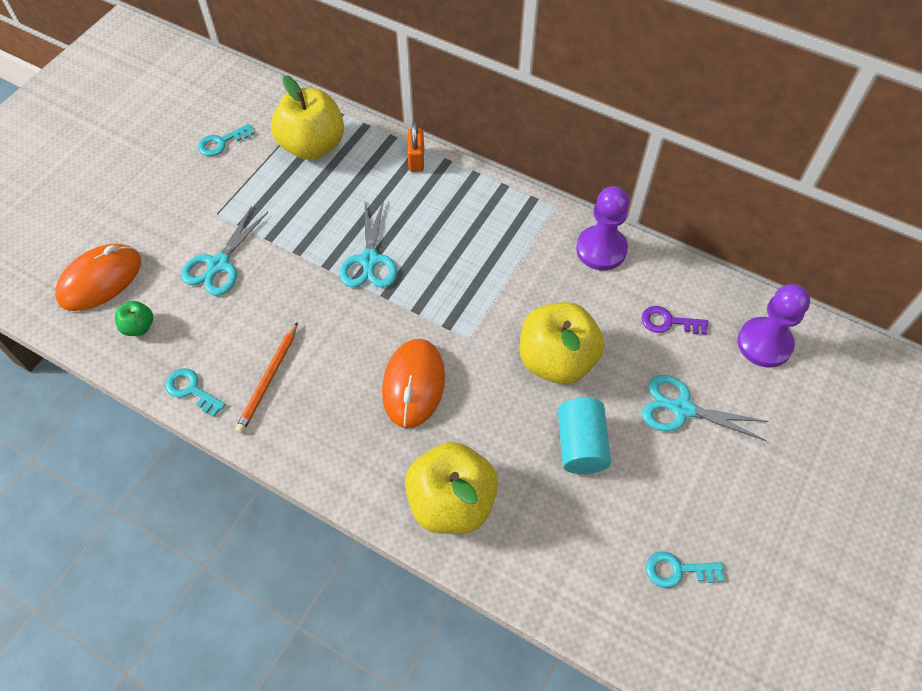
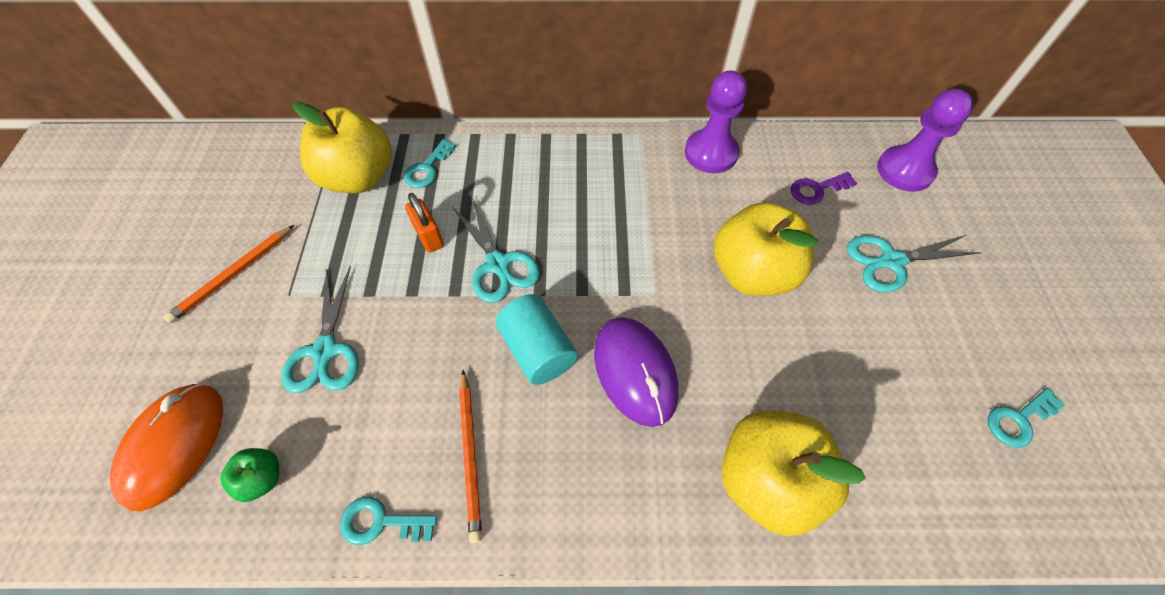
camera: 30 degrees left, 0 degrees up
turquoise key [198,124,255,156] -> turquoise key moved to [404,139,456,188]
orange mouse [382,339,445,428] -> purple mouse [594,317,678,427]
orange padlock [407,122,424,172] -> orange padlock moved to [405,193,444,253]
turquoise cylinder [558,398,611,474] -> turquoise cylinder moved to [495,294,578,385]
none -> orange pencil [163,225,294,323]

